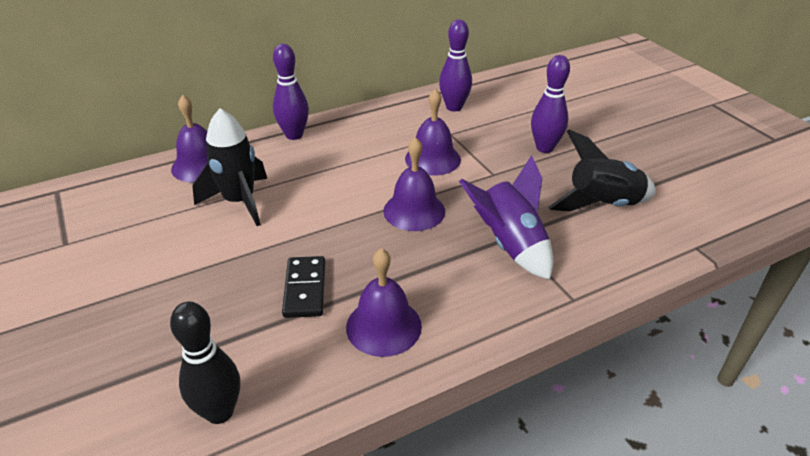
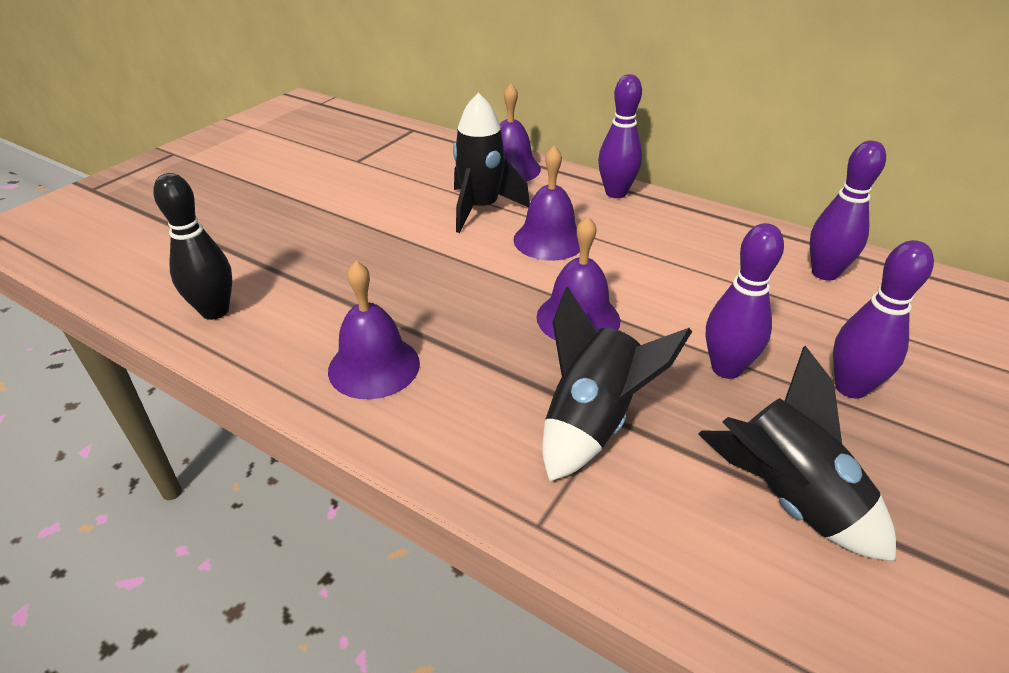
camera: 60 degrees right, 0 degrees up
black domino [282,256,325,318] -> none
purple bell [405,89,461,176] -> purple bell moved to [514,146,580,261]
purple rocket [459,155,553,280] -> black rocket [542,286,692,482]
none -> purple bowling pin [706,223,784,379]

